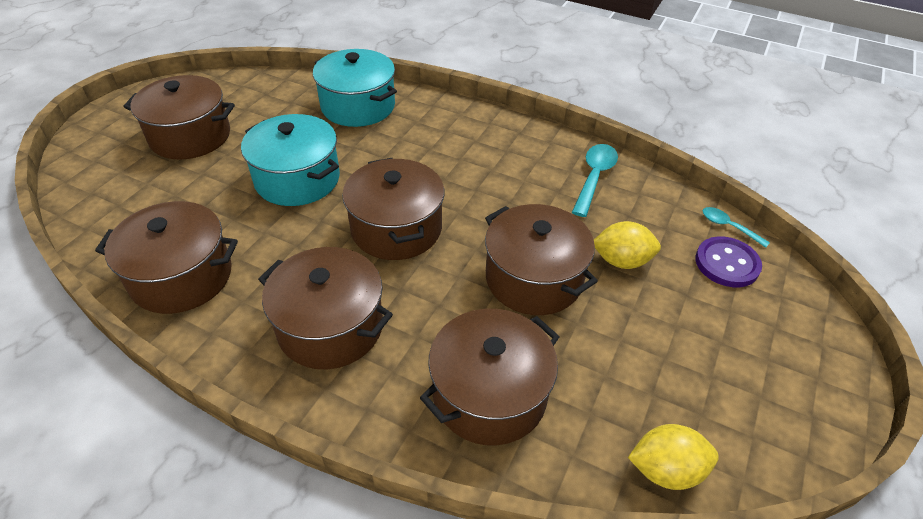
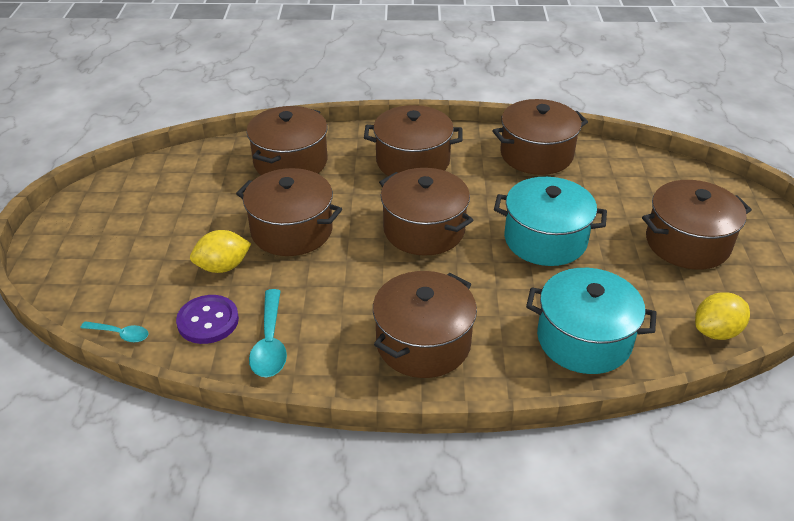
camera: 155 degrees right, 5 degrees down
yellow lemon [628,424,719,490] -> yellow lemon moved to [695,293,750,340]
purple button [695,236,762,287] -> purple button moved to [176,295,239,344]
none -> brown pot [373,271,477,378]

